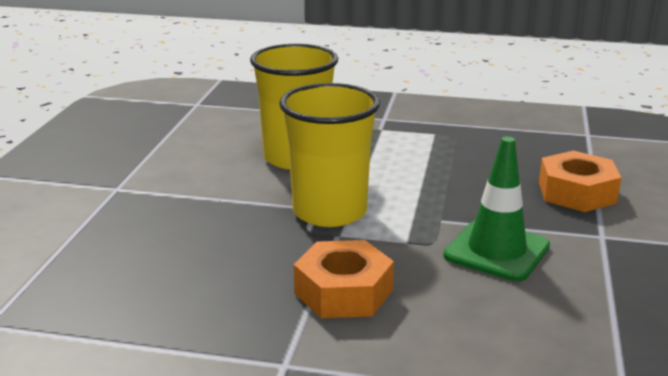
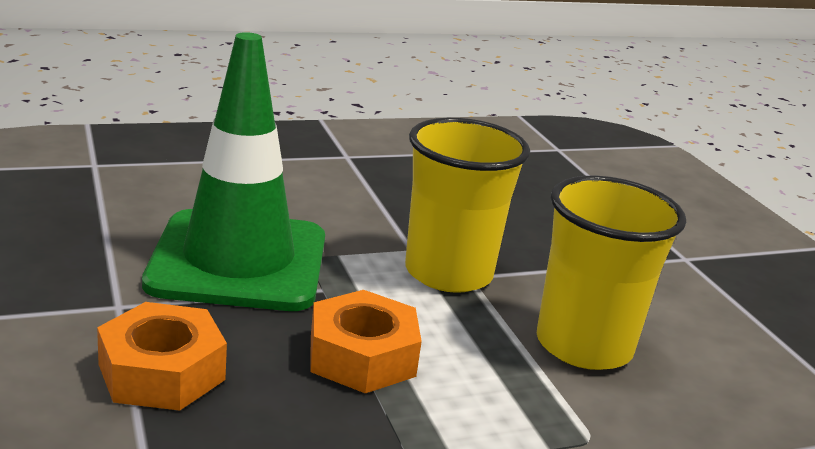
camera: 145 degrees right, 0 degrees up
orange nut [294,240,394,318] -> orange nut moved to [311,290,422,393]
green traffic cone [443,137,550,281] -> green traffic cone [142,32,325,311], size x1.65

